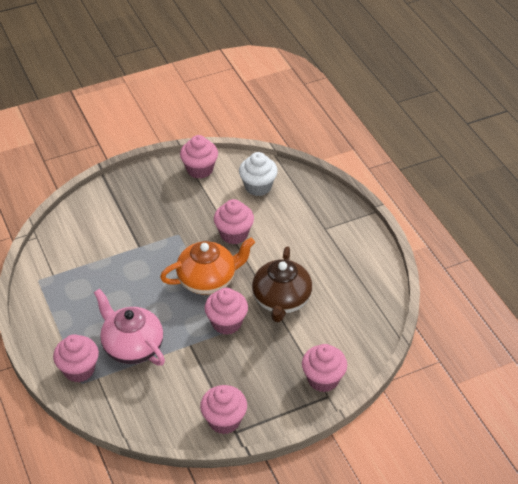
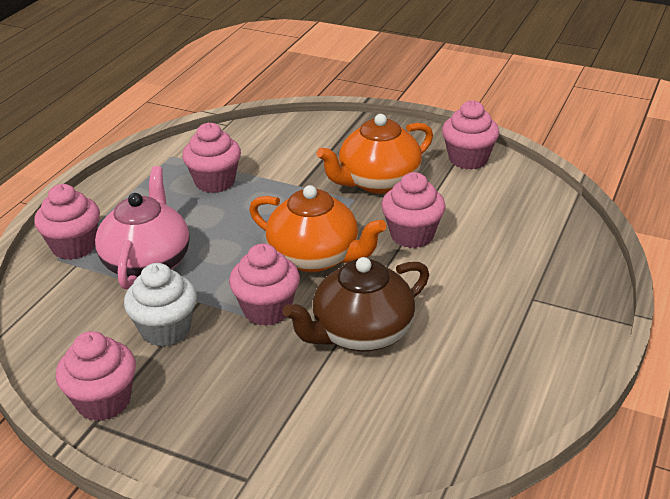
camera: 50 degrees right, 10 degrees down
white cupcake [239,152,278,196] -> white cupcake moved to [124,263,197,347]
pink cupcake [302,344,347,392] -> pink cupcake moved to [182,123,241,193]
none -> orange teapot [317,114,433,194]

